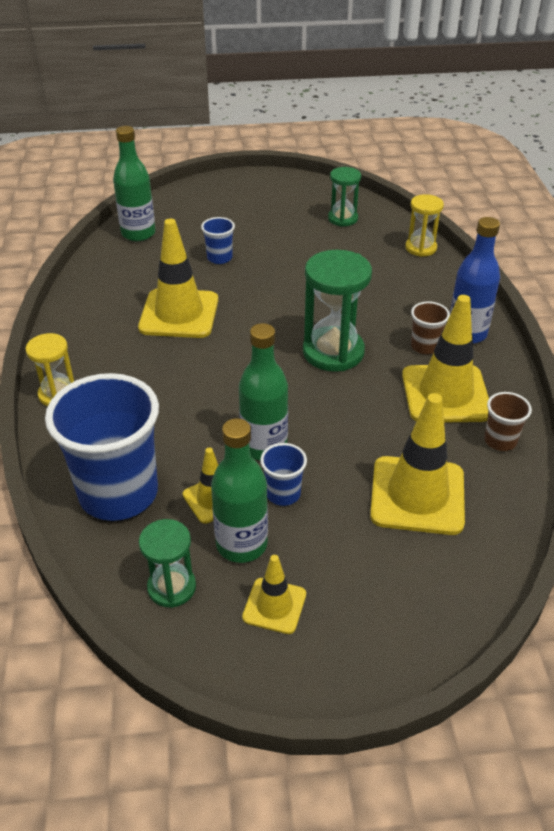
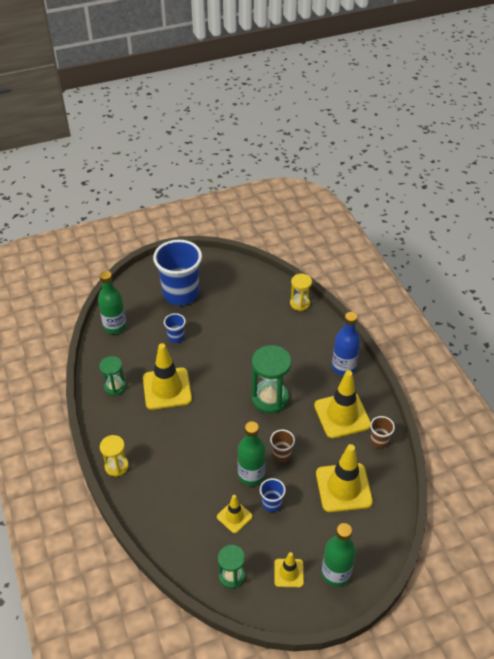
camera: 15 degrees left, 5 degrees up
blue cup [45,373,159,521] -> blue cup moved to [153,240,202,305]
green bottle [211,418,268,563] -> green bottle moved to [322,523,356,587]
green hourglass [328,167,361,227] -> green hourglass moved to [99,356,126,396]
brown cup [411,301,450,354] -> brown cup moved to [270,429,295,462]

